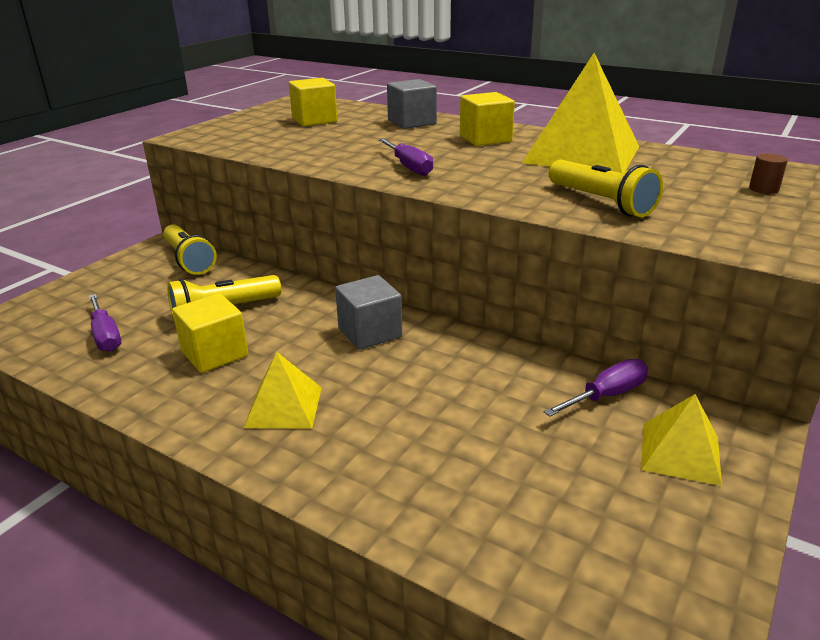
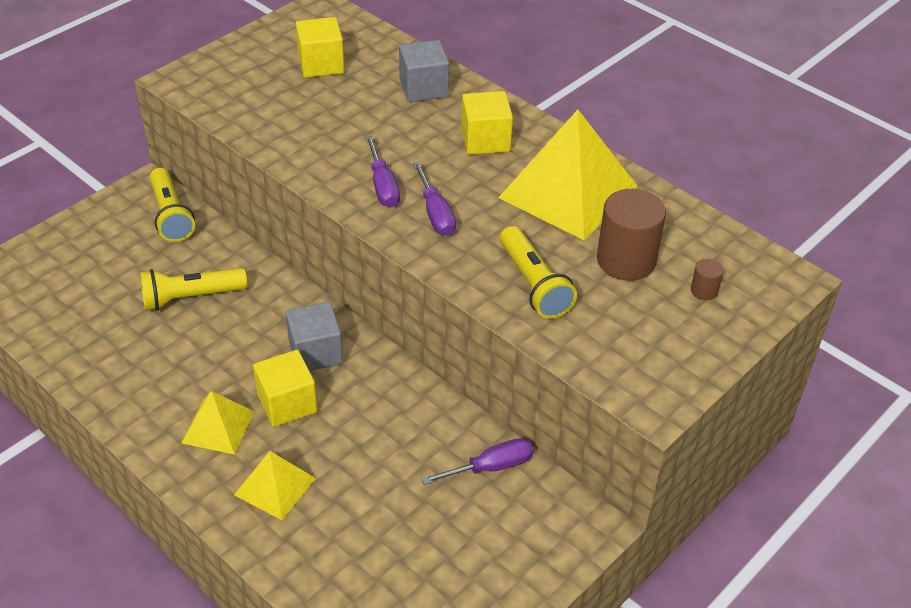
camera: 10 degrees right, 15 degrees up
purple screwdriver [89,294,121,352] -> purple screwdriver moved to [413,162,456,236]
yellow cube [172,293,248,373] -> yellow cube moved to [253,350,318,427]
yellow pyramid [641,394,722,486] -> yellow pyramid moved to [234,451,316,520]
none -> brown cylinder [597,189,666,281]

